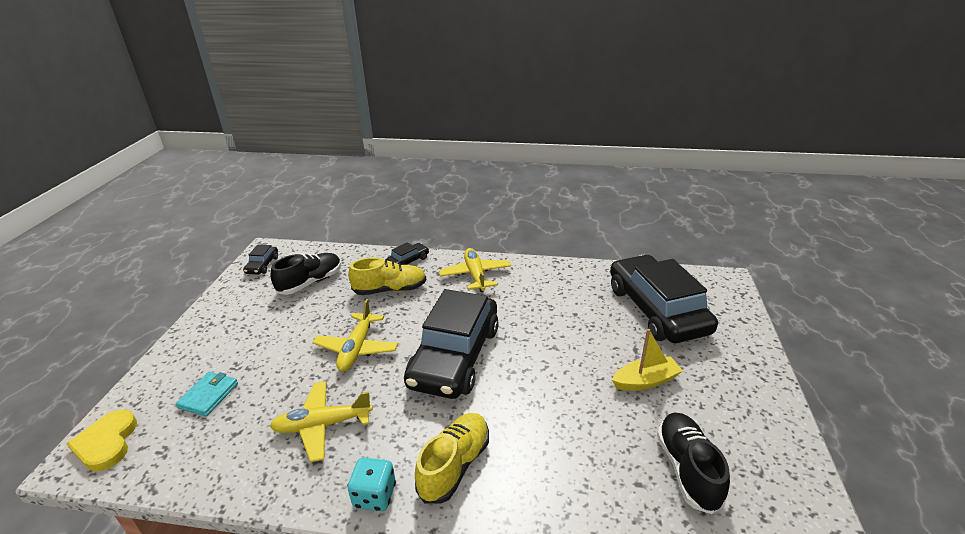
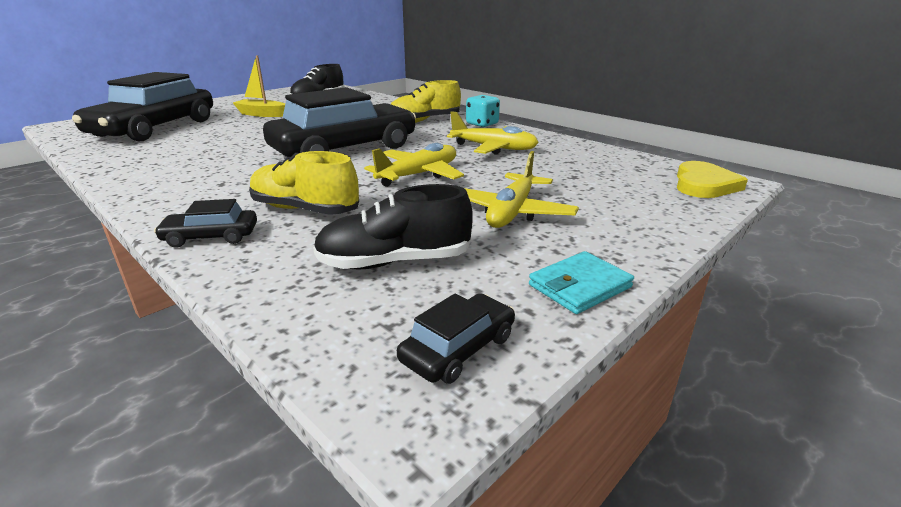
camera: 145 degrees left, 5 degrees down
turquoise wallet [176,372,238,416] -> turquoise wallet moved to [529,251,634,314]
yellow plane [439,248,511,292] -> yellow plane moved to [464,151,579,228]

